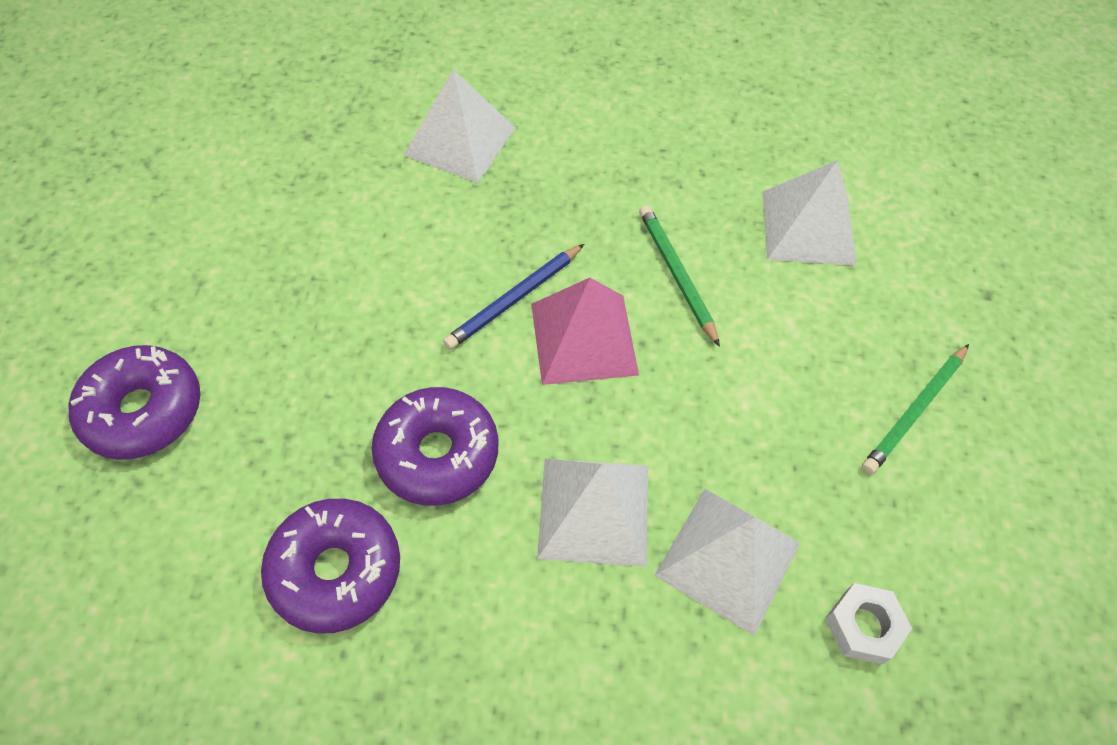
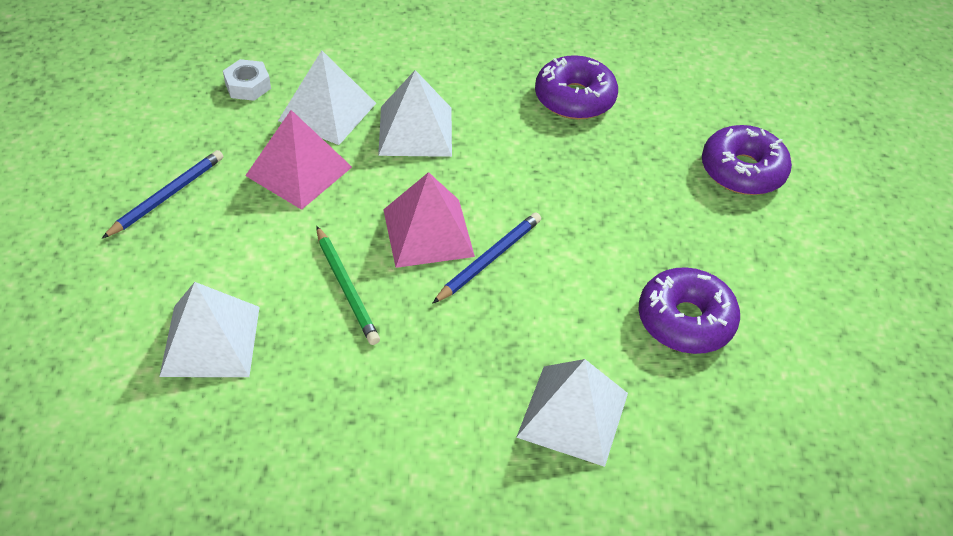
camera: 175 degrees right, 10 degrees down
purple donut [371,387,499,506] -> purple donut moved to [639,267,740,354]
green pencil [862,344,969,474] -> blue pencil [102,150,223,238]
none -> pink pyramid [245,110,352,210]

